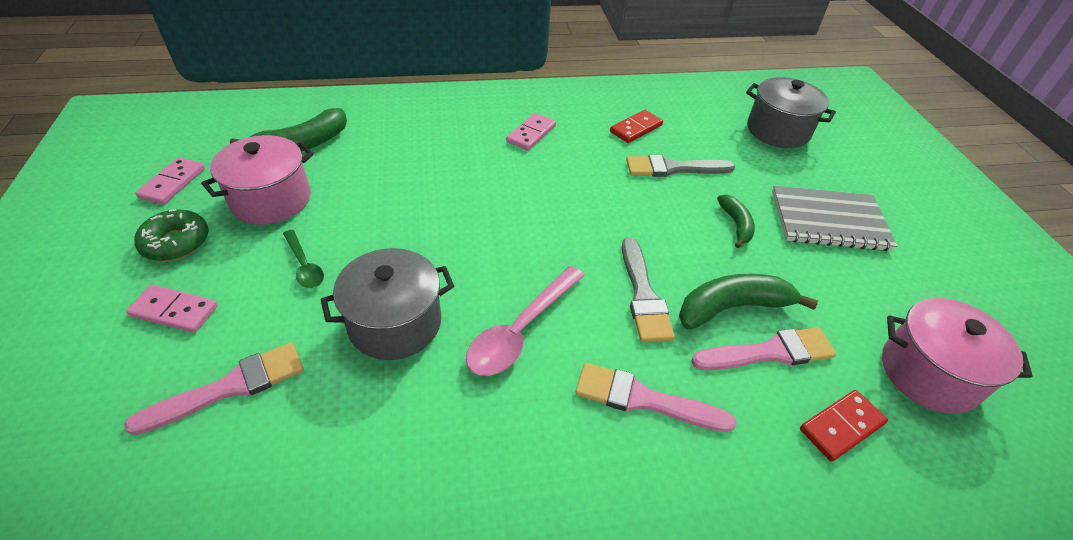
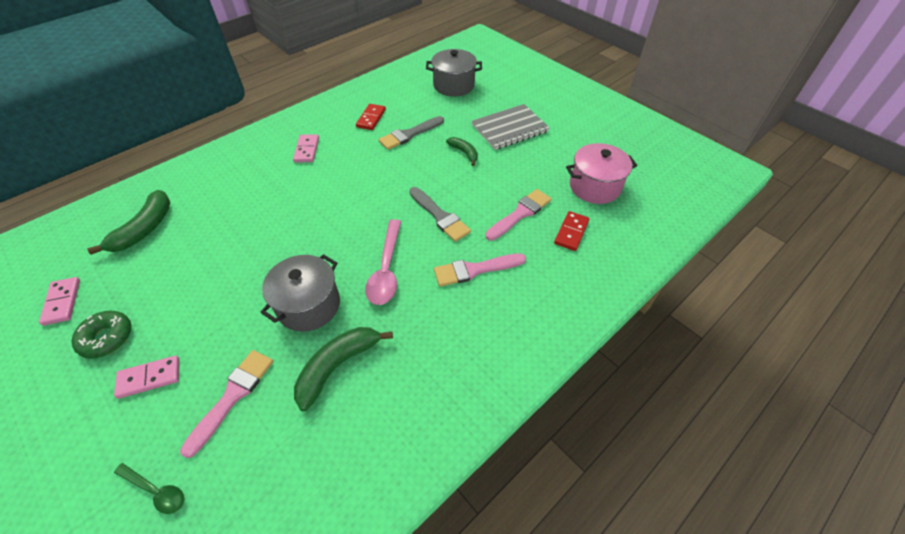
camera: 30 degrees left, 5 degrees up
pink pot [201,135,314,225] -> none
green spoon [283,230,324,288] -> green spoon moved to [114,463,184,514]
green banana [679,274,818,330] -> green banana moved to [294,327,393,411]

